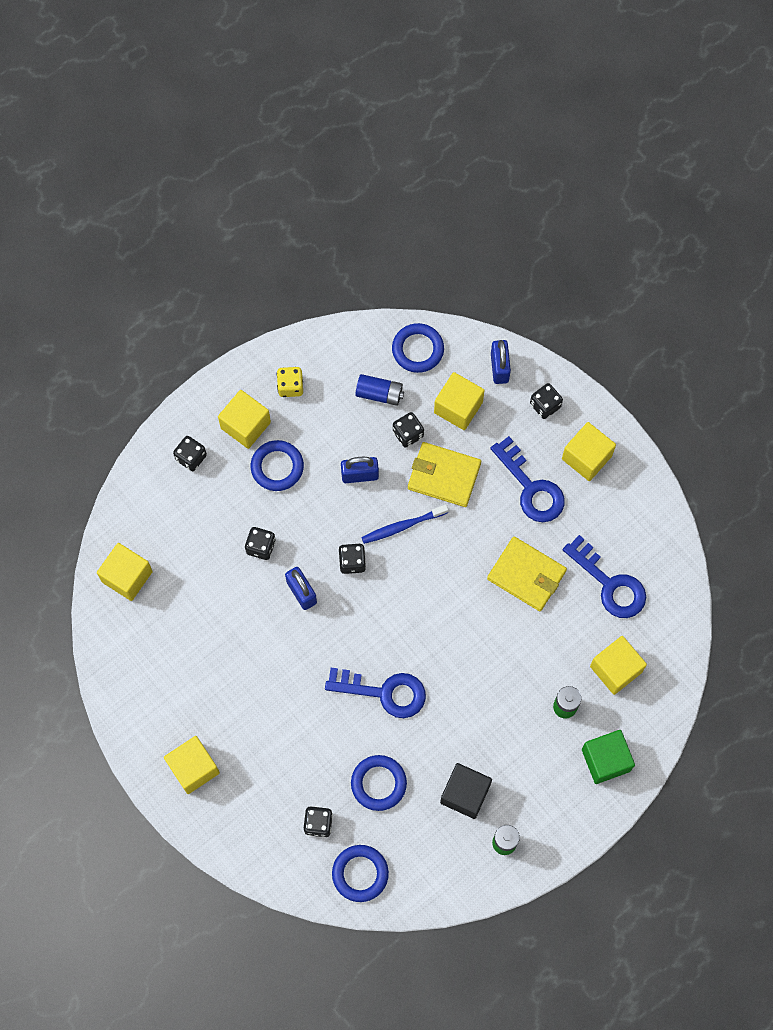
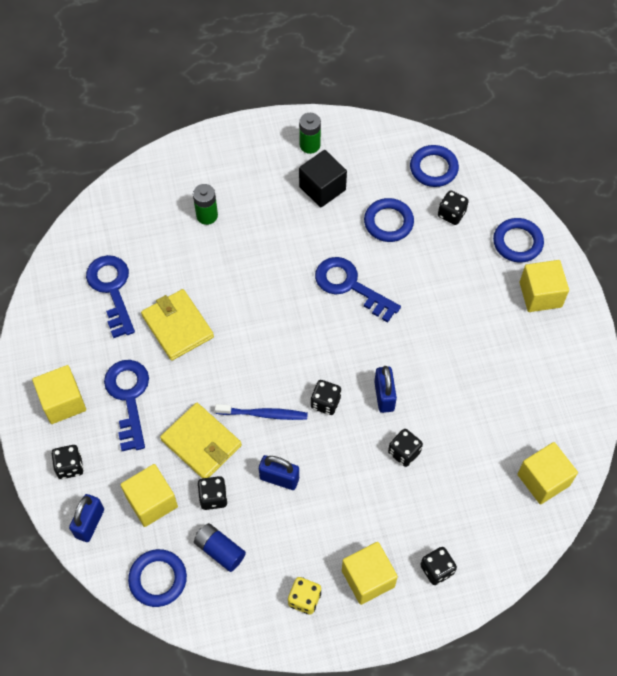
camera: 155 degrees left, 10 degrees down
blue ring [251,440,304,491] -> blue ring moved to [493,218,544,263]
green cube [582,730,635,784] -> none
yellow cube [590,636,647,695] -> none

